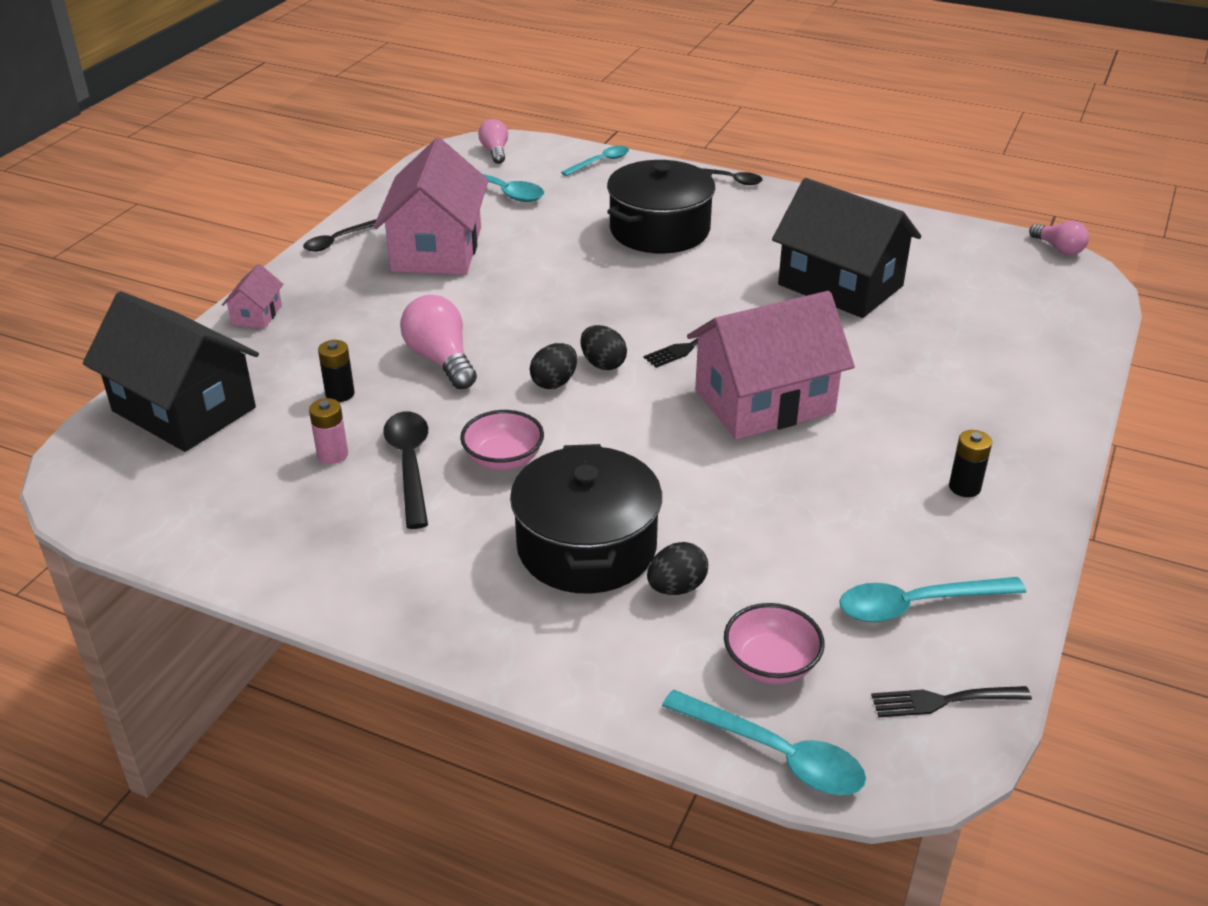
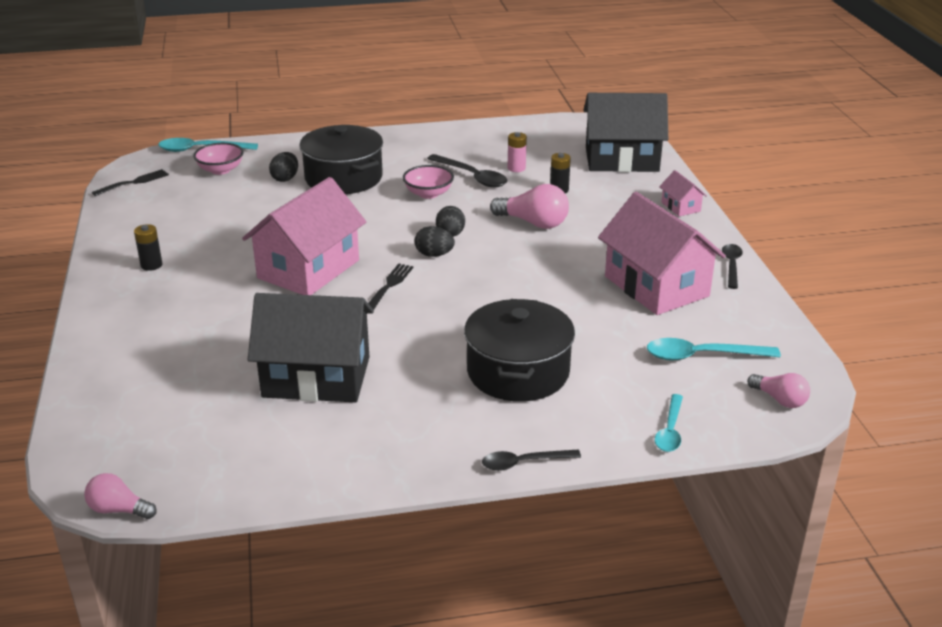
camera: 145 degrees right, 5 degrees down
turquoise spoon [839,577,1026,622] -> none

